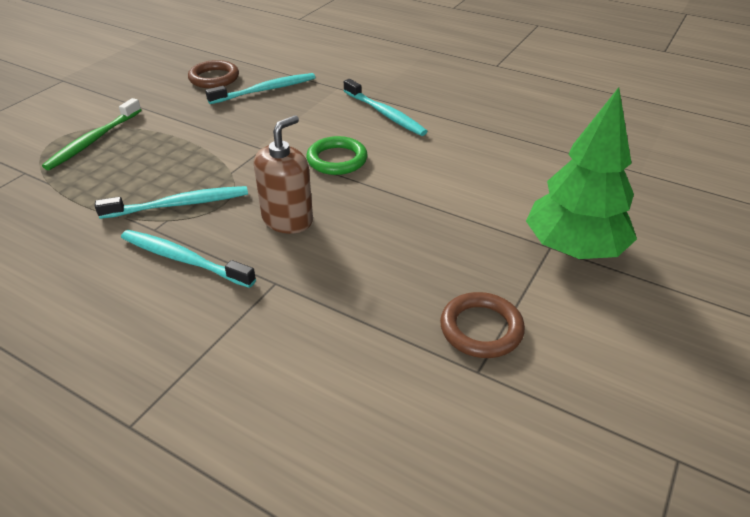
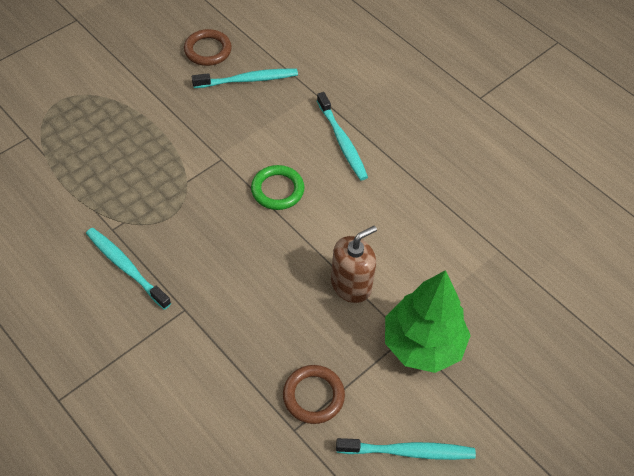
camera: 15 degrees right, 15 degrees up
green toothbrush [42,98,141,170] -> none
turquoise toothbrush [95,186,248,219] -> turquoise toothbrush moved to [336,438,476,460]
brown soap dispenser [254,115,313,234] -> brown soap dispenser moved to [331,226,377,303]

